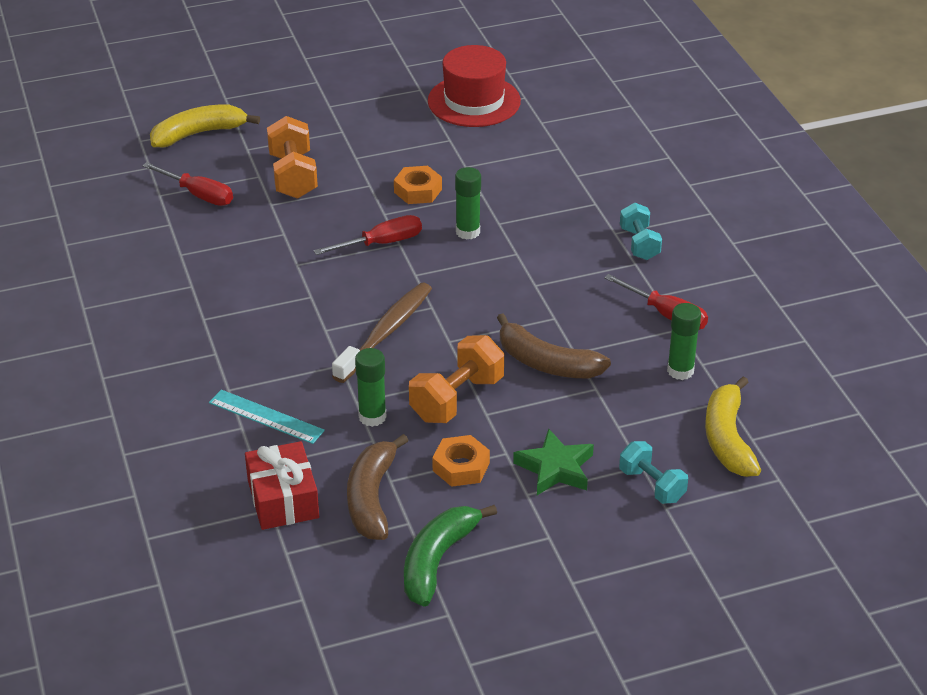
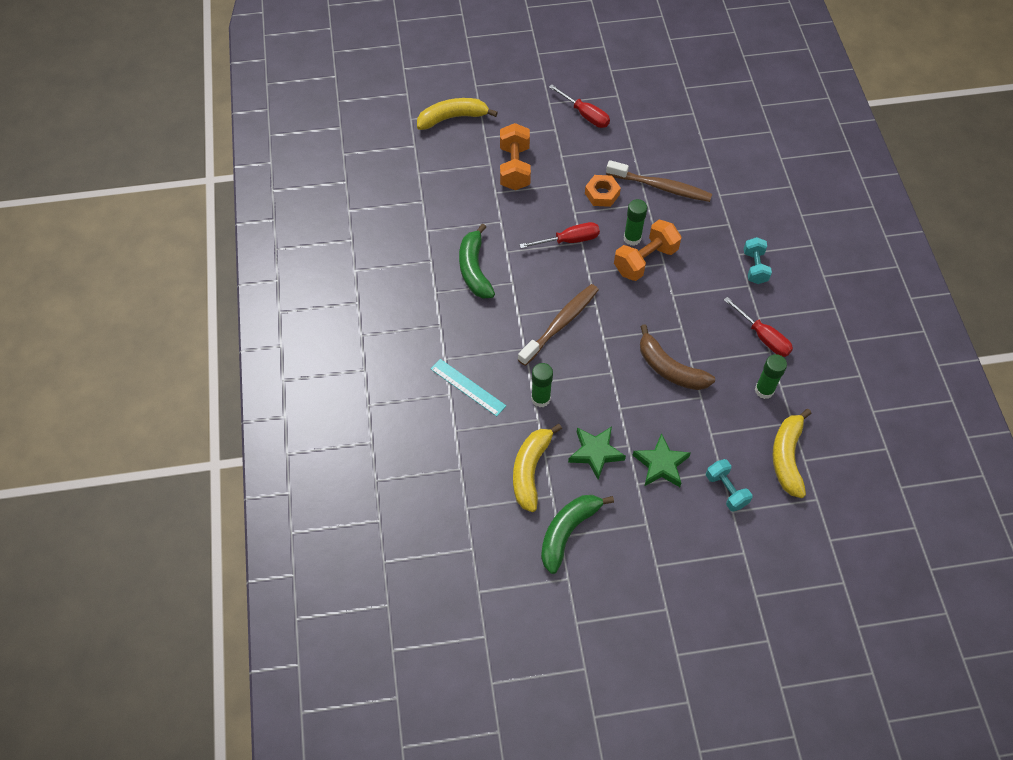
camera: 10 degrees right, 20 degrees up
red screwdriver [142,162,233,206] -> red screwdriver moved to [549,84,610,128]
red gift [245,441,319,530] -> none
brown banana [347,434,409,540] -> yellow banana [513,424,562,512]
orange dumbbell [409,335,504,423] -> orange dumbbell moved to [614,220,681,281]
red hat [428,45,521,127] -> none
orange nut [432,435,490,487] -> green star [568,427,626,480]
none -> green banana [459,224,495,298]
none -> brown toothbrush [606,160,712,202]

